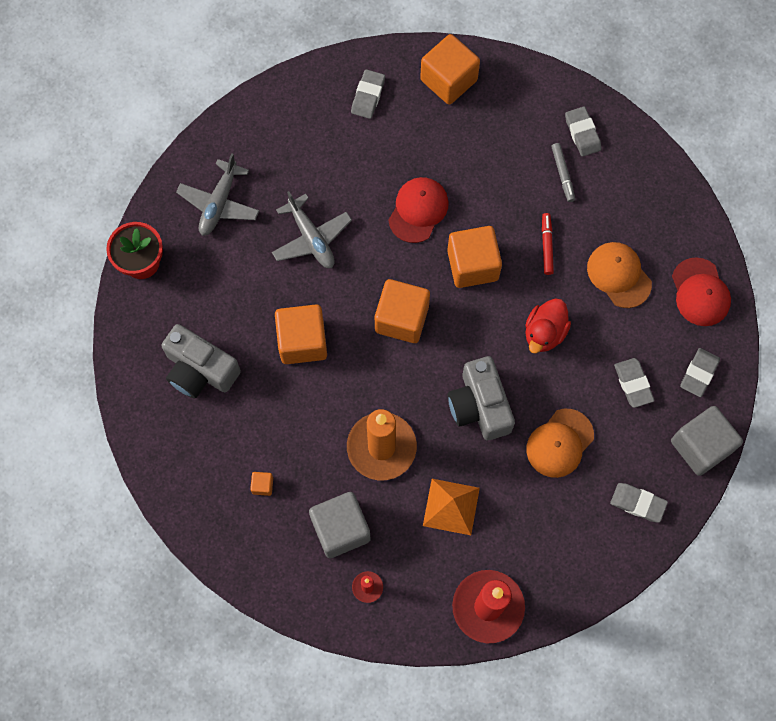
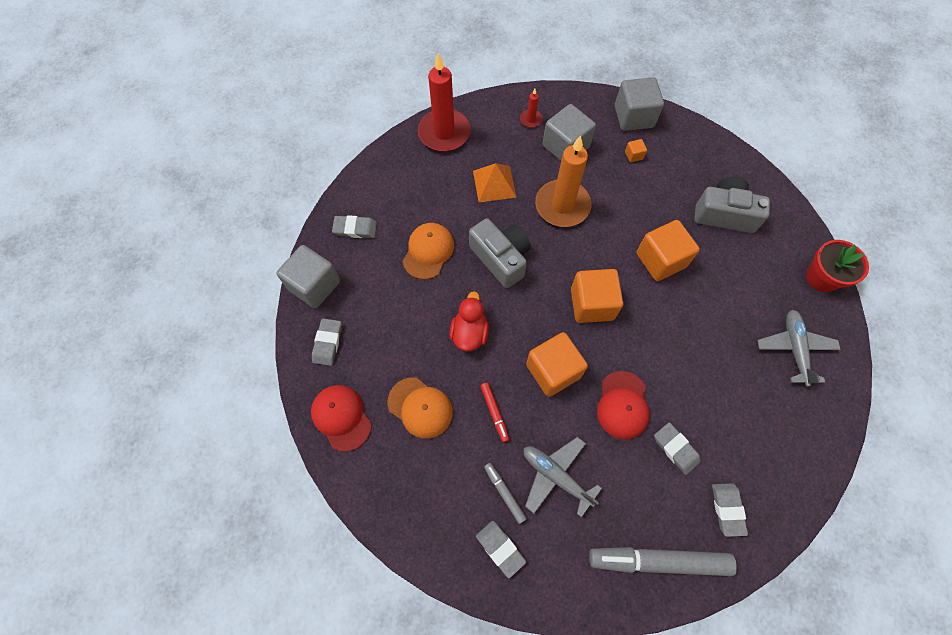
camera: 160 degrees right, 5 degrees down
grey plane [272,191,352,268] -> grey plane moved to [524,437,602,517]
orange cube [420,34,480,105] -> grey marker [589,547,737,576]
grey eraser [614,358,654,408] -> grey eraser moved to [654,422,701,475]
none -> grey cube [615,77,664,131]

